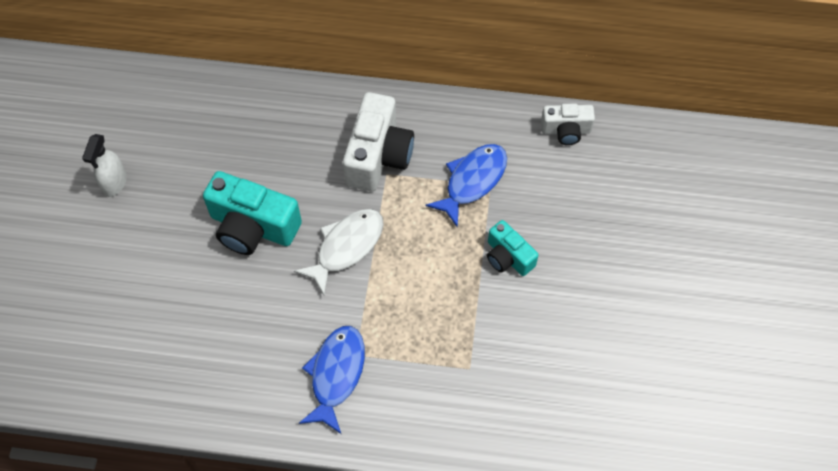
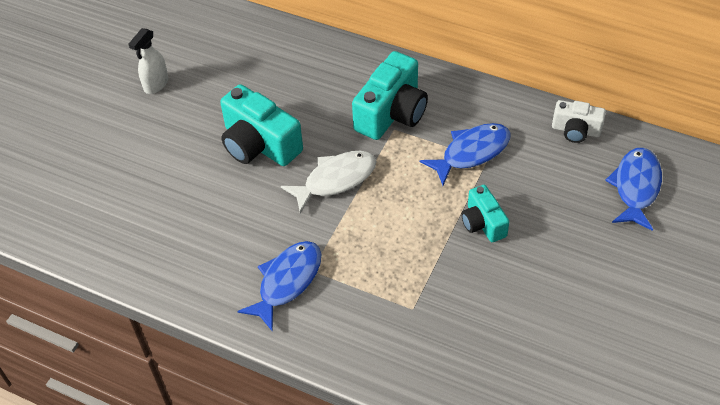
camera: 20 degrees right, 10 degrees down
white camera [343,92,414,191] -> turquoise camera [352,51,428,140]
none -> blue fish [605,148,662,231]

